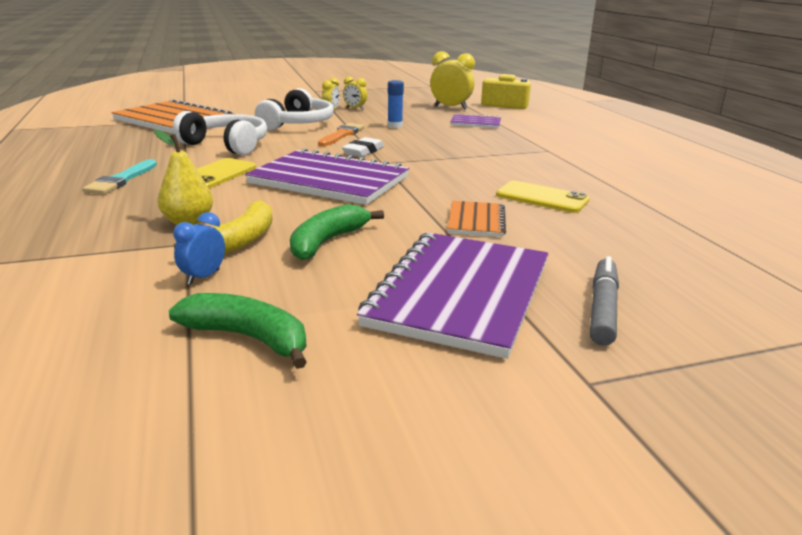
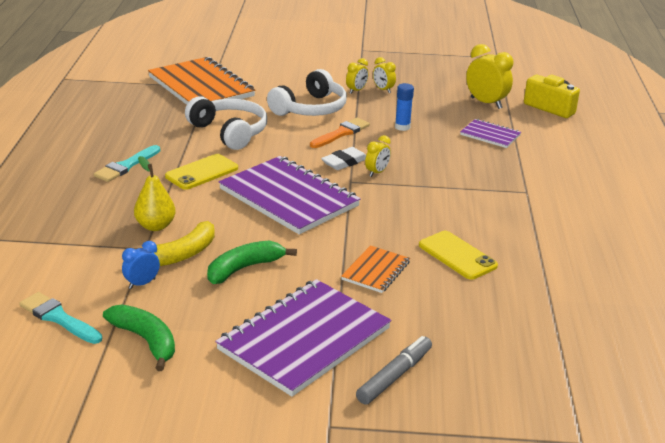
camera: 20 degrees right, 5 degrees up
none -> turquoise brush [19,292,102,344]
none -> yellow clock [365,135,391,177]

